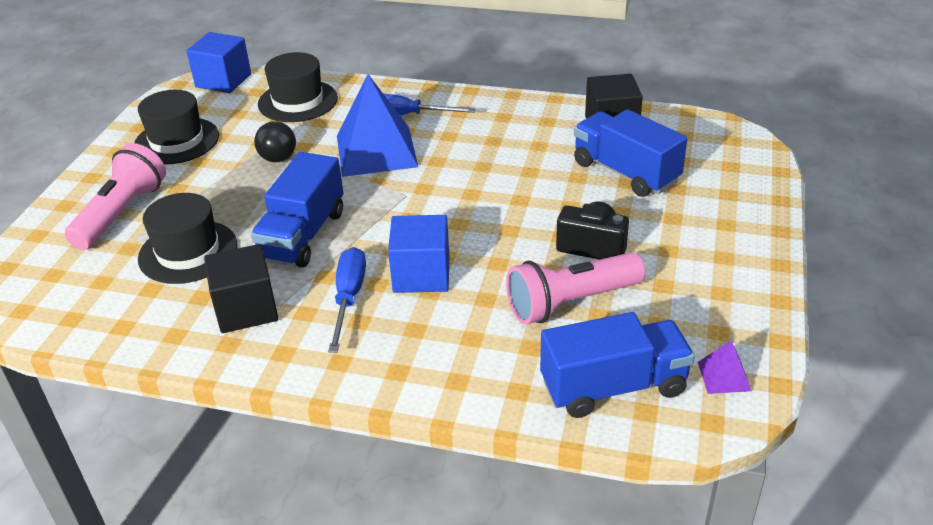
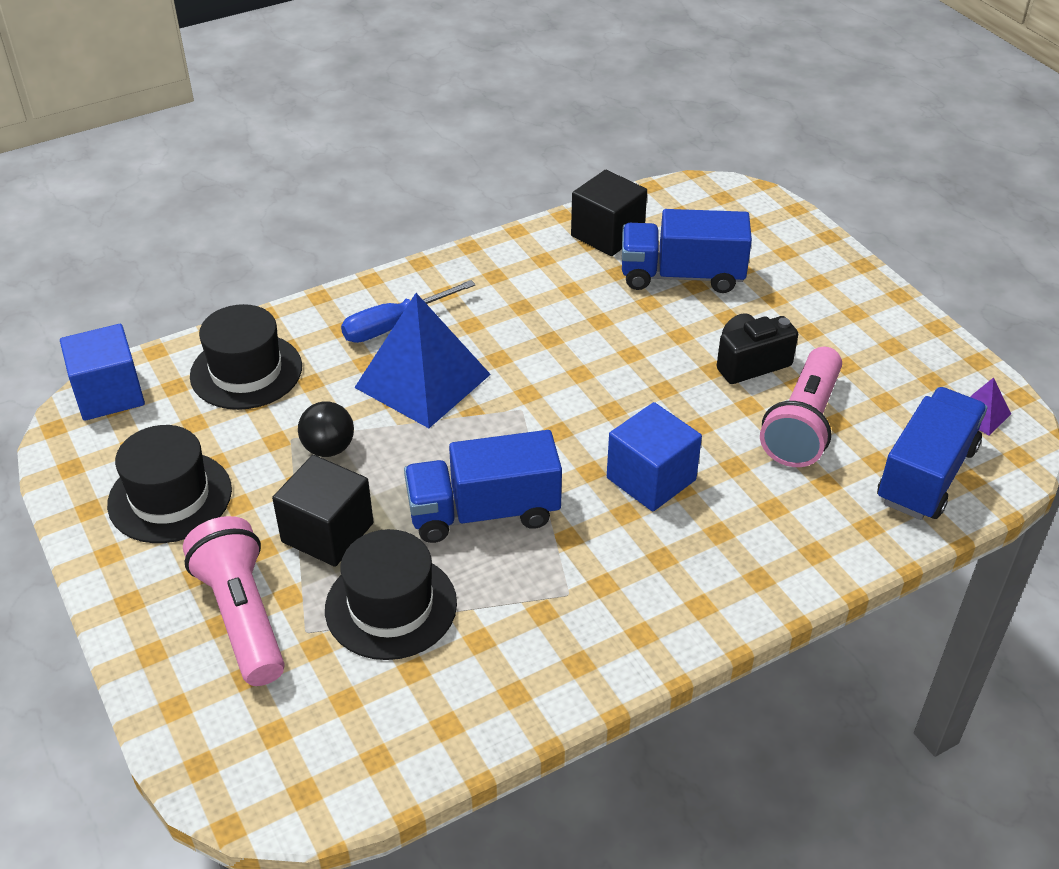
camera: 45 degrees left, 5 degrees up
black cube [204,244,278,333] -> black cube moved to [272,455,374,567]
blue truck [251,152,343,268] -> blue truck turned 105 degrees clockwise [404,430,562,543]
blue screwdriver [328,247,366,353] -> none

